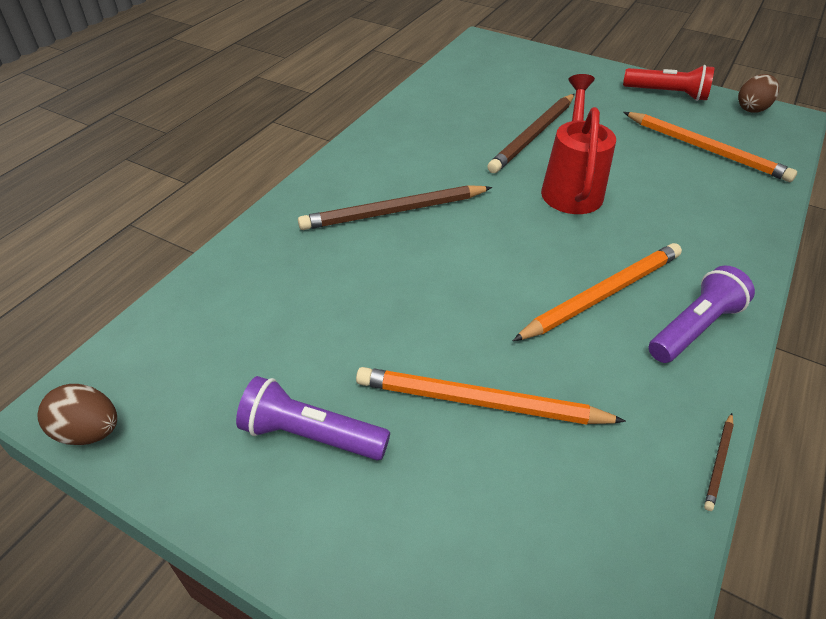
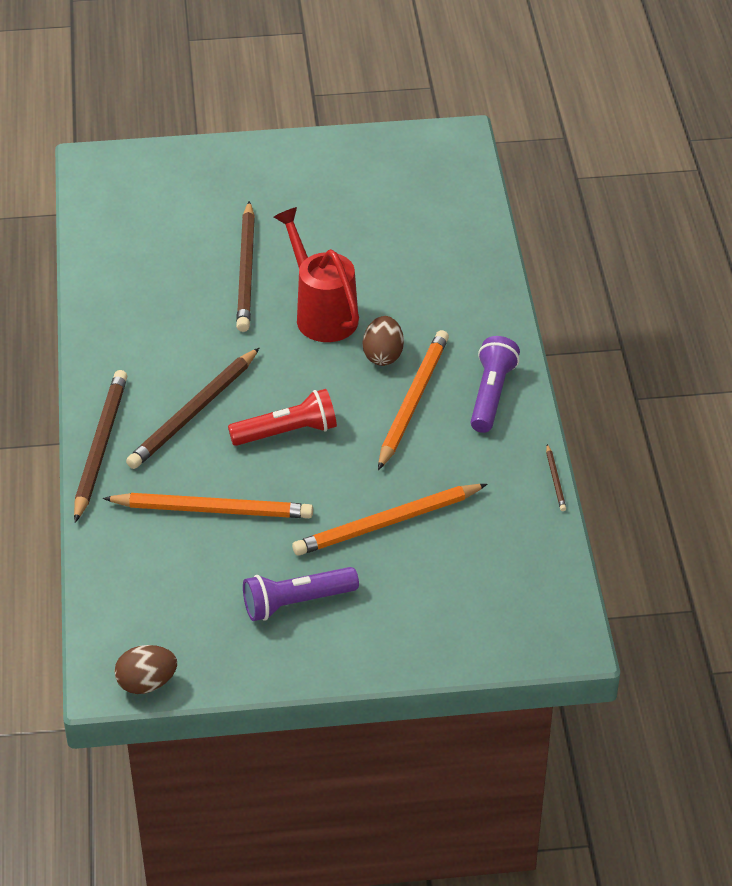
camera: 35 degrees left, 0 degrees up
red flashlight [623,65,714,101] -> red flashlight moved to [228,389,337,446]
orange pencil [623,112,797,182] -> orange pencil moved to [103,493,313,518]
brown egg [738,74,779,113] -> brown egg moved to [363,316,404,366]
none -> brown pencil [74,370,128,523]

